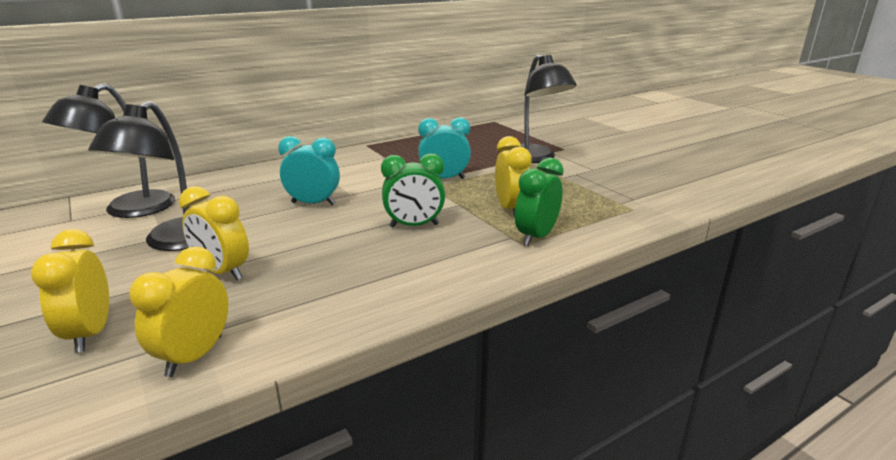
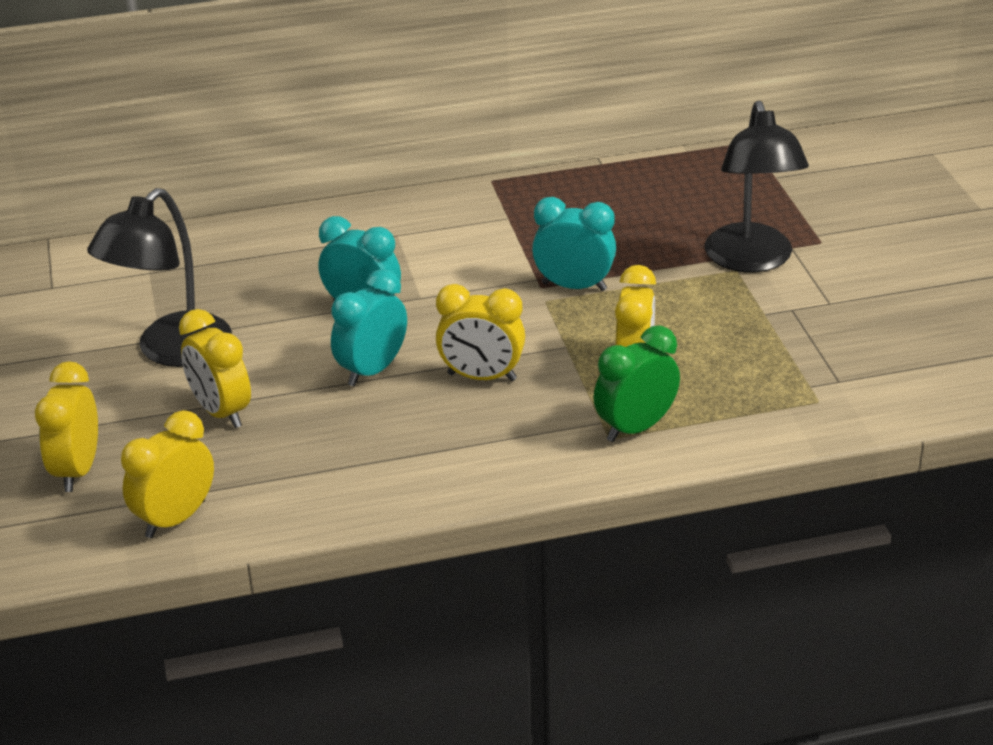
camera: 20 degrees right, 10 degrees up
black lamp [42,83,175,218] -> none
green clock [381,153,445,228] -> yellow clock [436,284,525,381]
none -> turquoise clock [331,269,407,386]

